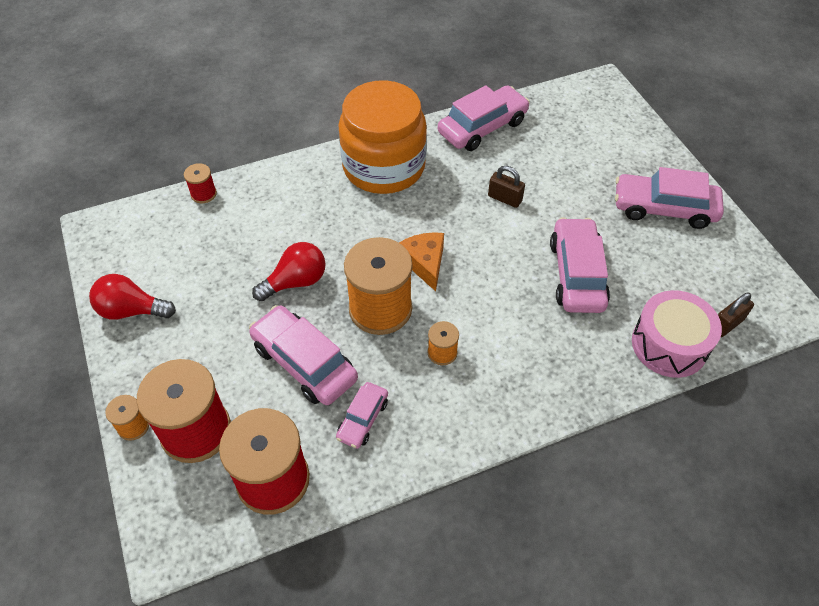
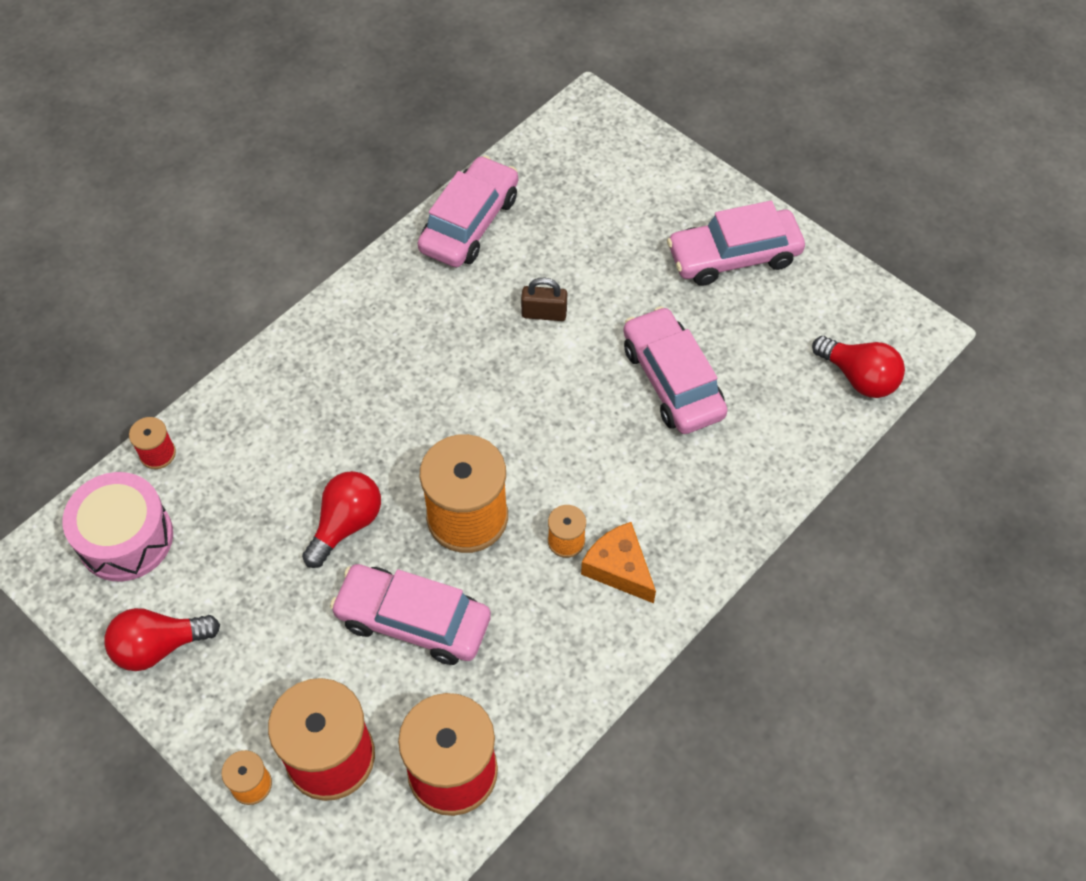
camera: 25 degrees left, 5 degrees up
pink car [336,382,388,449] -> none
orange jar [338,80,427,194] -> none
orange cheese [399,232,444,291] -> orange cheese moved to [581,522,656,603]
pink drum [632,290,722,378] -> pink drum moved to [63,472,173,581]
brown padlock [718,292,754,337] -> red light bulb [812,336,905,398]

